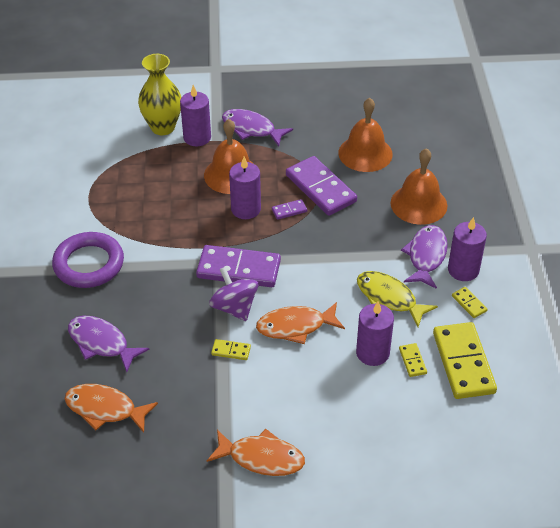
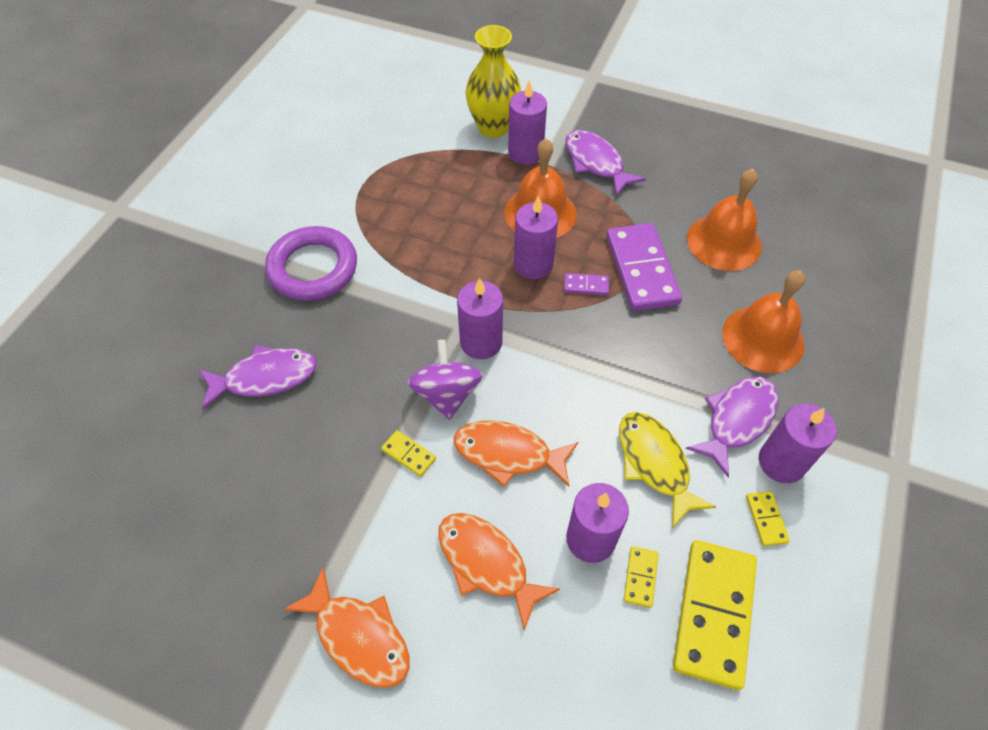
camera: 25 degrees right, 10 degrees up
orange fish [65,384,158,433] -> orange fish moved to [438,513,560,630]
purple fish [68,316,149,372] -> purple fish turned 105 degrees clockwise [199,345,317,410]
purple domino [196,245,281,287] -> purple candle [457,278,503,359]

